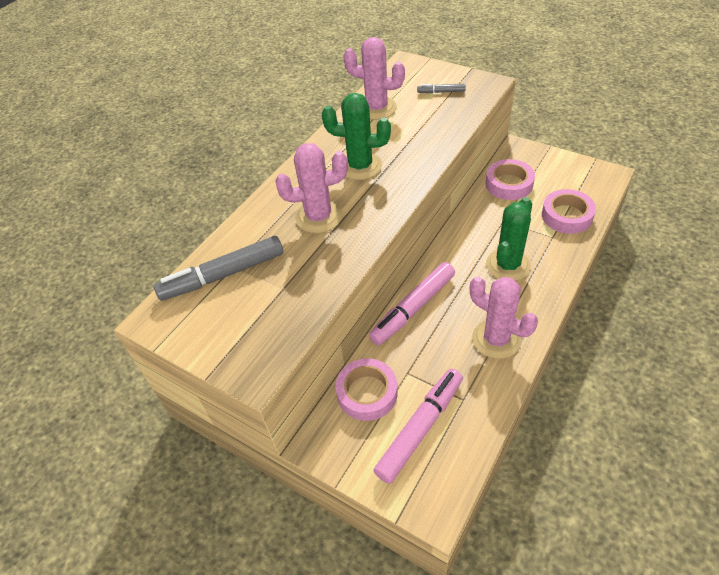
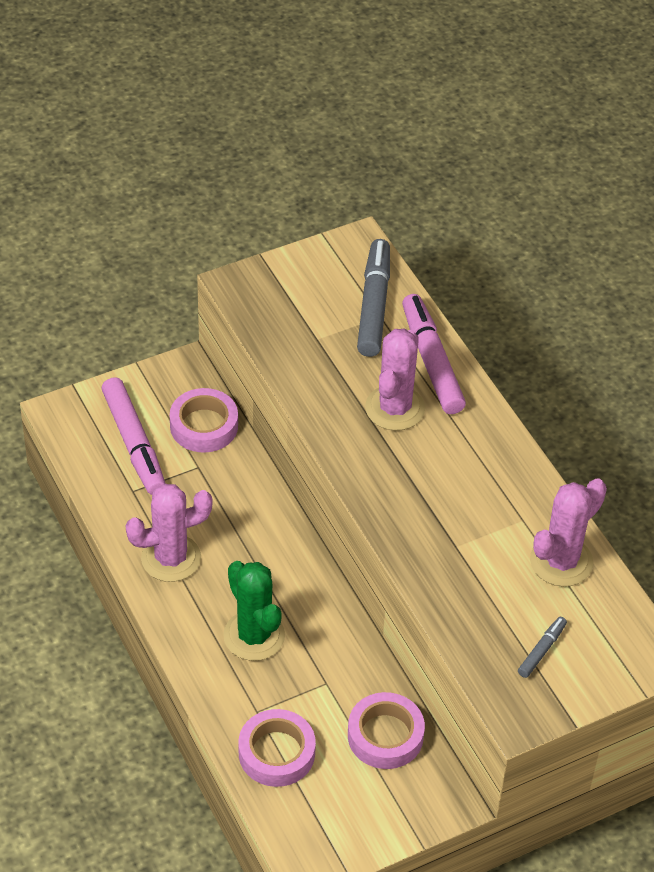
camera: 115 degrees right, 0 degrees up
green cactus [322,93,391,180] -> none
pink marker [369,262,455,345] -> pink marker moved to [402,294,466,414]

